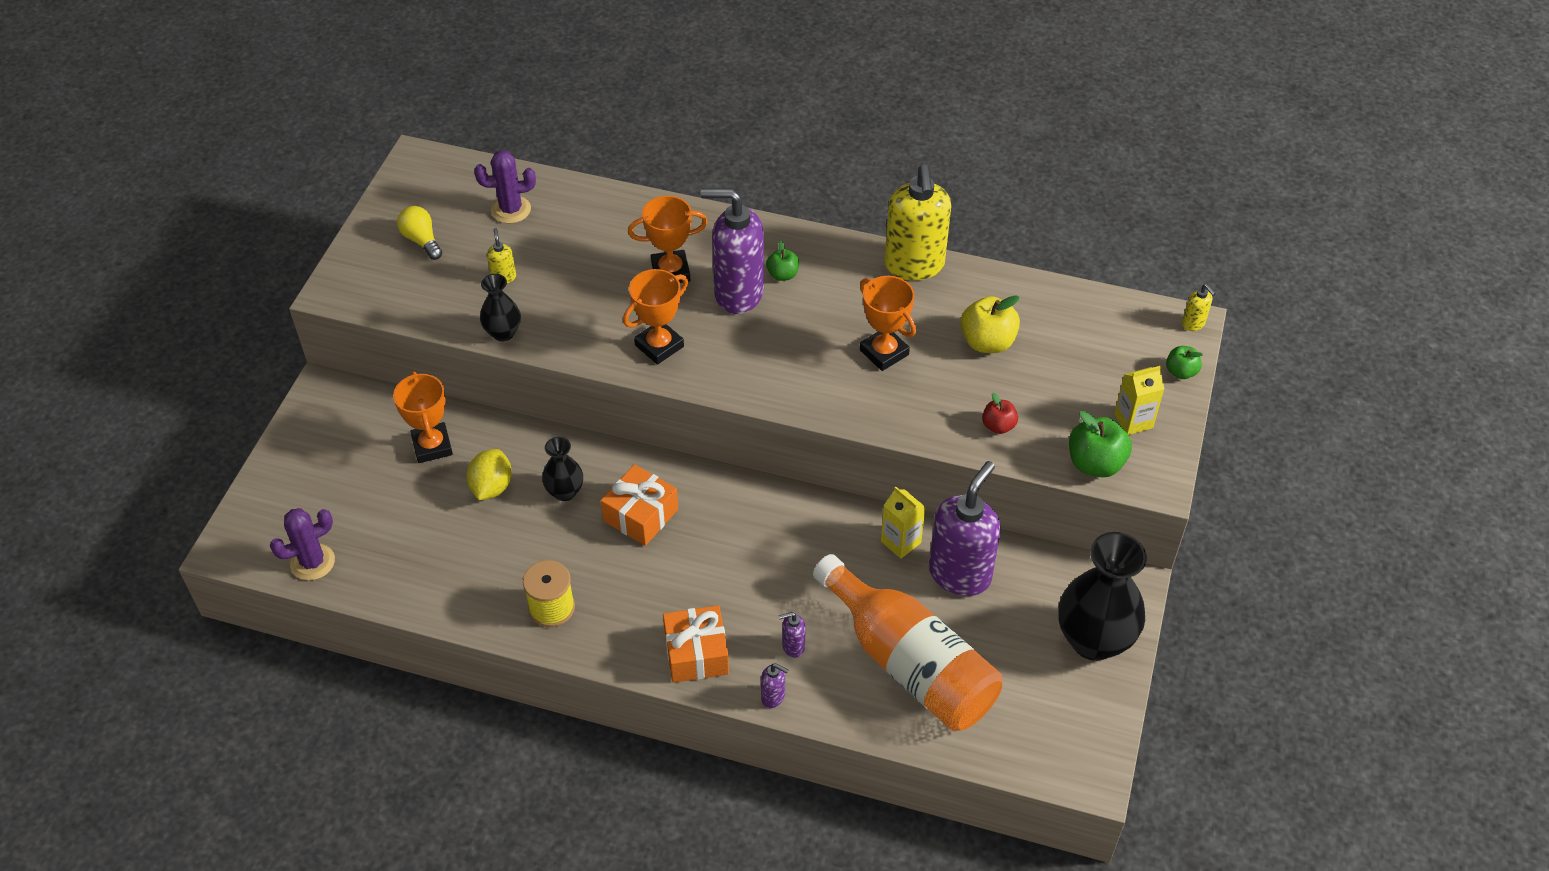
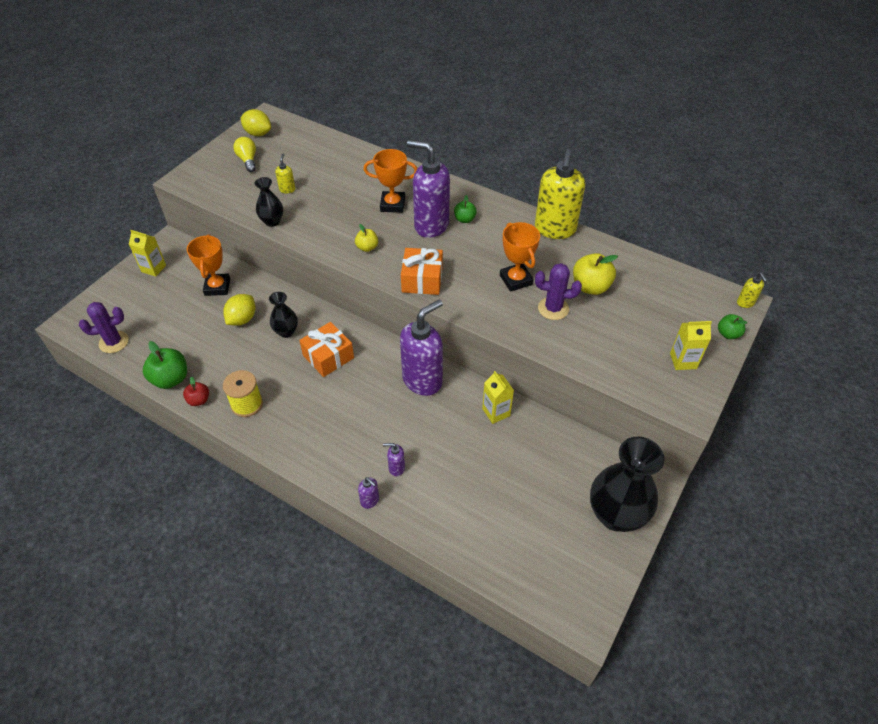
camera: 15 degrees right, 0 degrees up
purple cactus [474,150,536,223] -> purple cactus moved to [535,263,582,320]
orange trophy [623,269,688,364] -> yellow apple [355,224,378,252]
orange gift [663,605,729,683] -> orange gift moved to [401,248,443,295]
orange bottle [813,554,1002,731] -> none
purple soap dispenser [929,461,1001,596] -> purple soap dispenser moved to [400,300,443,396]
red apple [982,393,1018,434] -> red apple moved to [183,377,209,406]
green apple [1069,411,1132,477] -> green apple moved to [143,341,187,389]
none -> yellow carton [129,230,166,277]
none -> yellow lemon [241,109,271,136]

